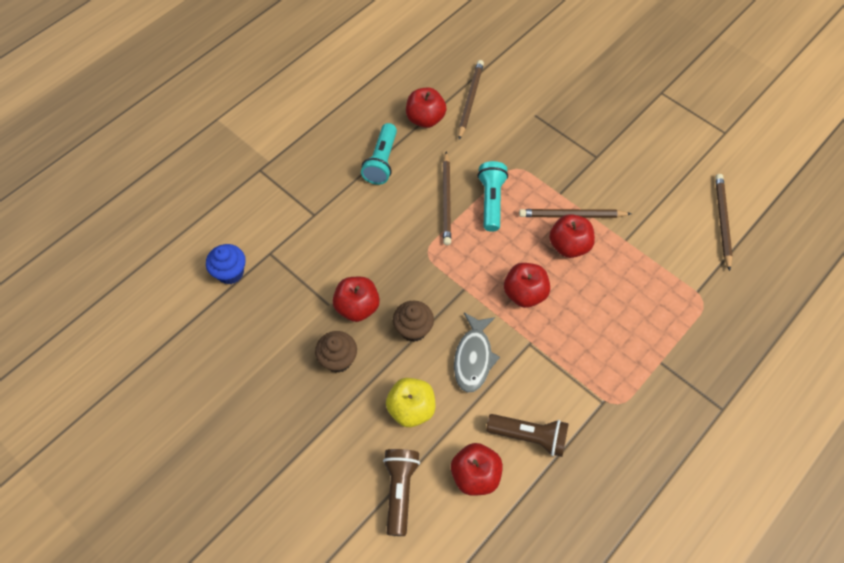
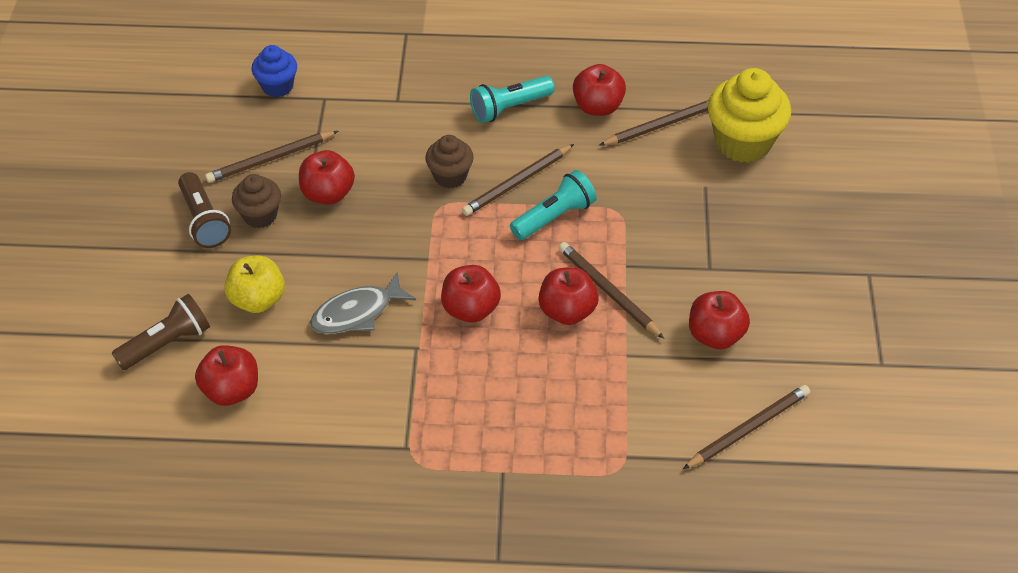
camera: 50 degrees right, 10 degrees down
brown cupcake [393,301,434,342] -> brown cupcake moved to [425,135,474,188]
brown flashlight [486,414,569,457] -> brown flashlight moved to [178,172,231,248]
none -> brown pencil [205,131,338,183]
none -> red apple [689,291,750,349]
none -> yellow cupcake [708,68,791,163]

